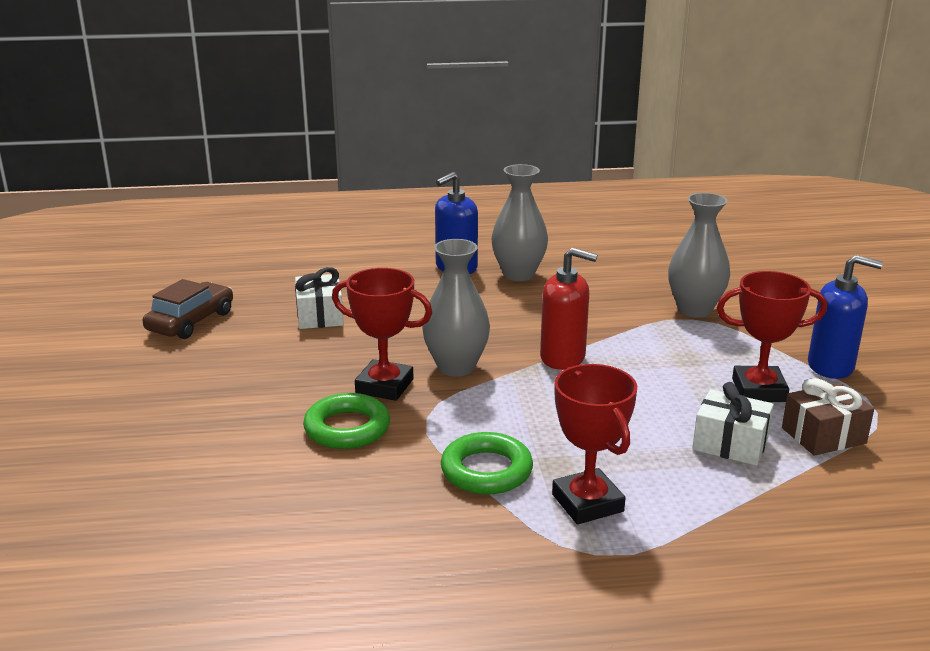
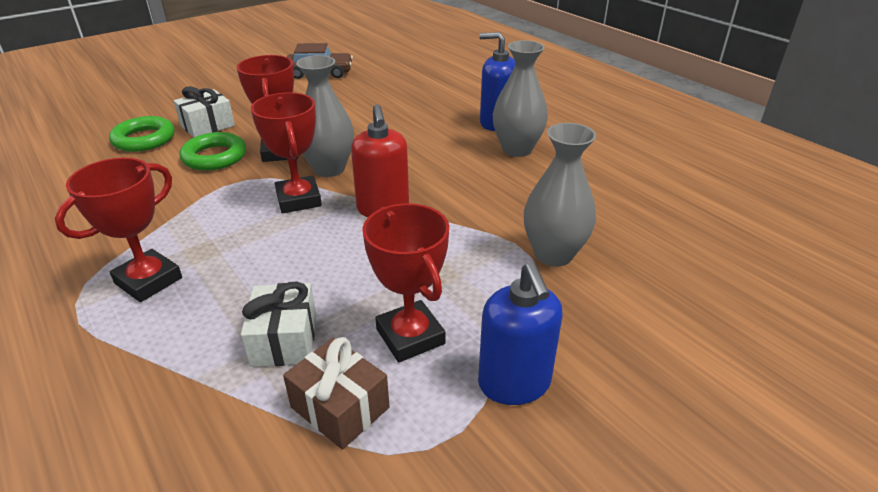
camera: 60 degrees right, 10 degrees up
white gift [295,267,344,329] -> white gift moved to [174,86,235,137]
green ring [441,432,533,495] -> green ring moved to [109,116,175,152]
none -> red trophy [251,92,322,213]

